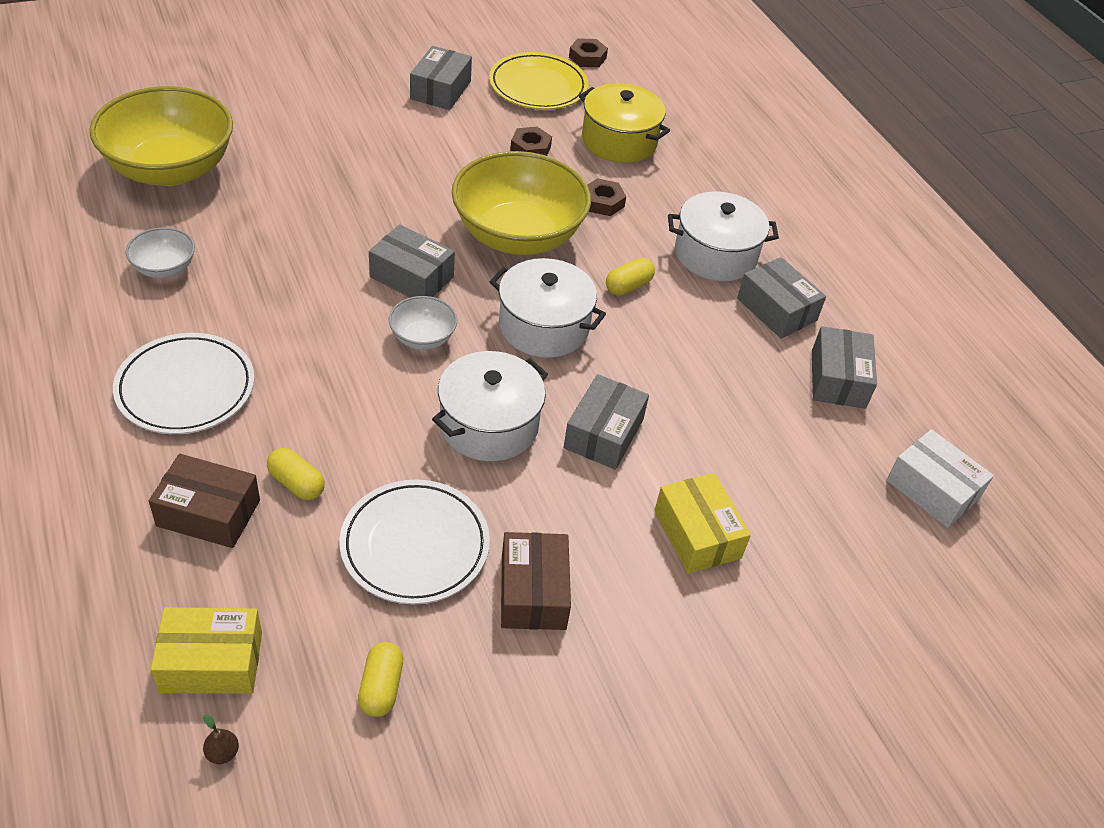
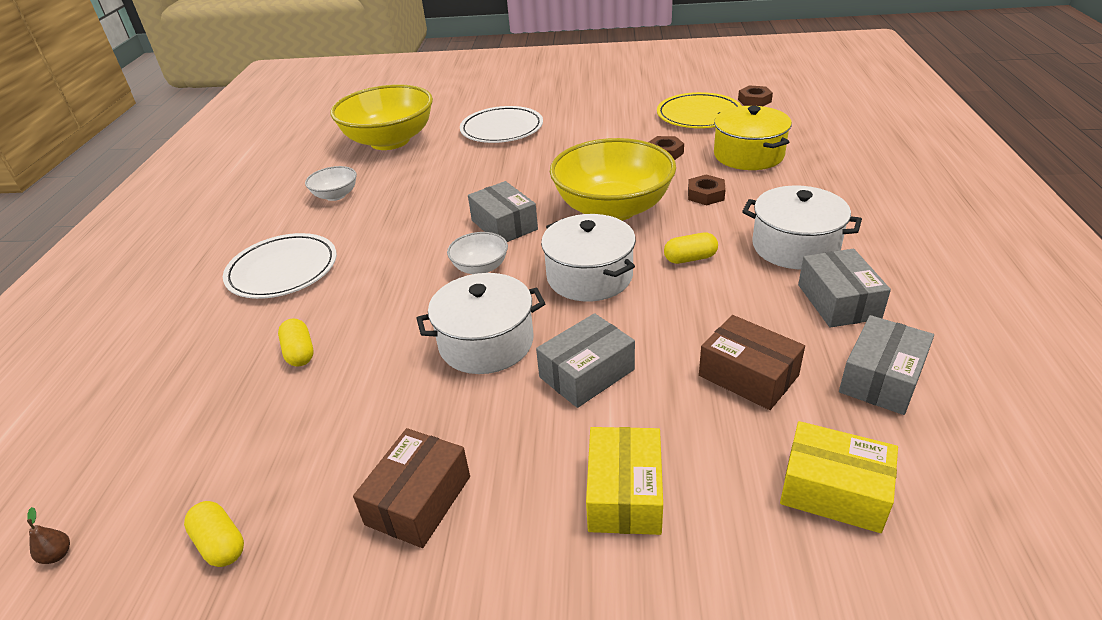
camera: 35 degrees right, 10 degrees down
brown box [149,454,260,548] -> brown box moved to [699,315,805,410]
yellow box [151,607,262,694] -> yellow box moved to [780,421,898,533]
white plate [340,480,490,605] -> white plate moved to [460,106,543,143]
yellow capsule [358,642,403,717] -> yellow capsule turned 75 degrees counterclockwise [184,501,244,567]
grey box [410,46,472,110] -> none
white box [886,429,994,528] -> none

